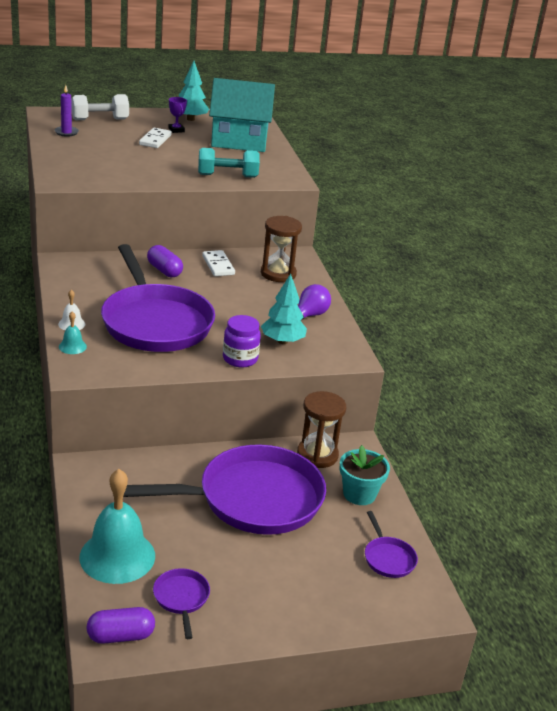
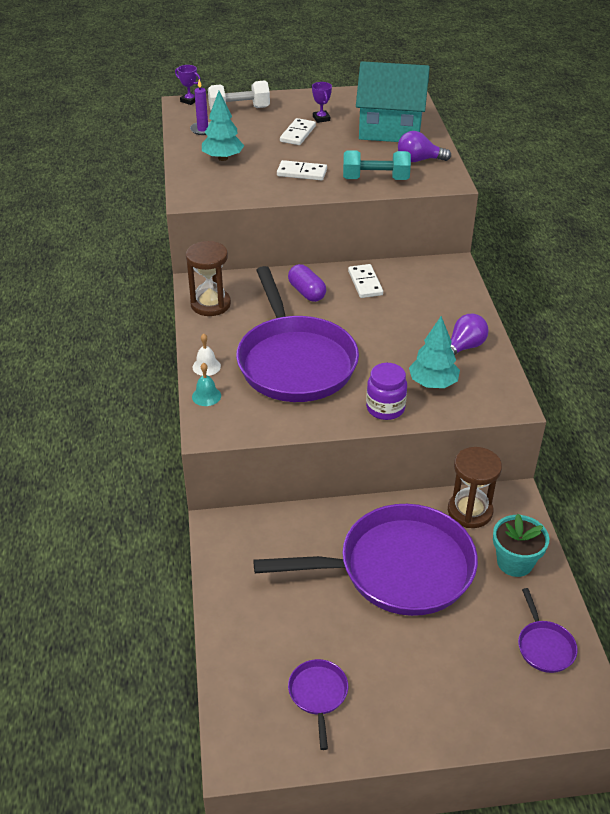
camera: 10 degrees right, 10 degrees up
turquoise bell [79,469,155,584] -> none
purple capsule [86,607,155,644] -> none
turquoise tree [178,61,209,121] -> turquoise tree moved to [202,91,244,161]
brown hourglass [261,216,302,282] -> brown hourglass moved to [186,241,231,316]
none -> purple trophy [175,65,201,105]
none -> white domino [277,160,327,180]
none -> purple light bulb [398,131,451,162]

